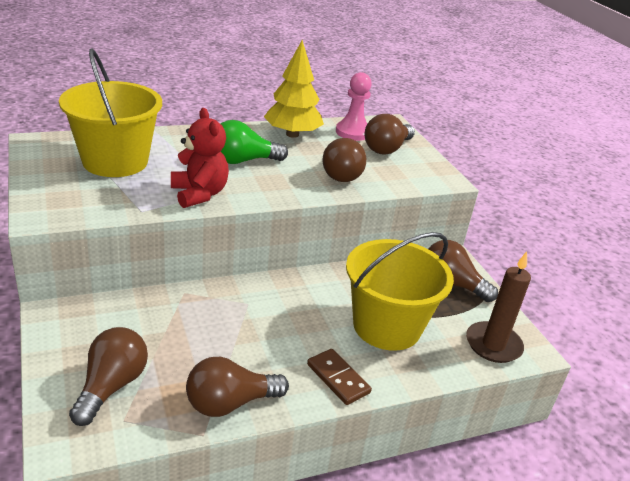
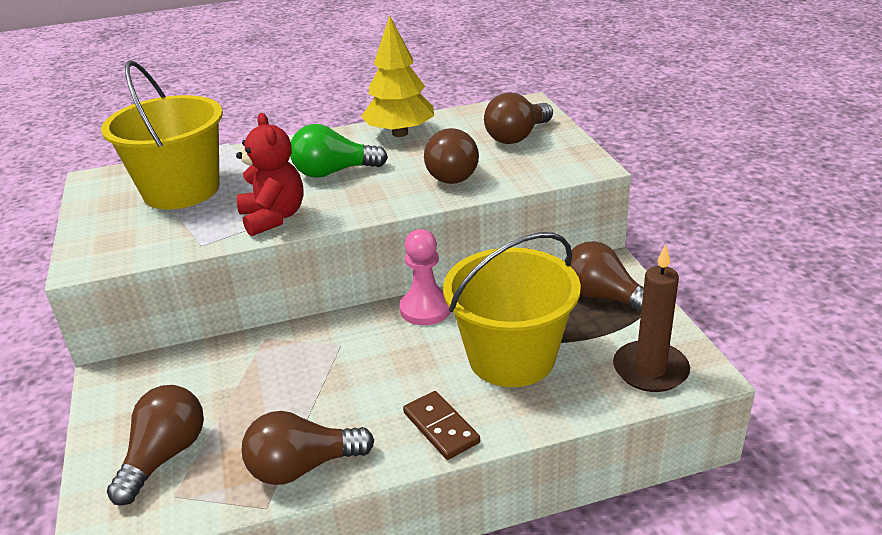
camera: 10 degrees right, 0 degrees up
pink pawn [336,72,372,141] -> pink pawn moved to [399,229,451,325]

